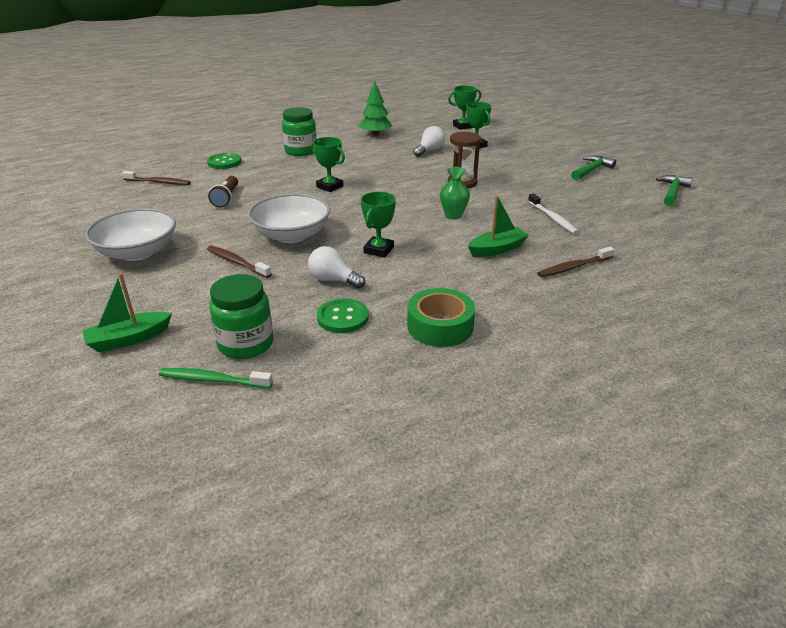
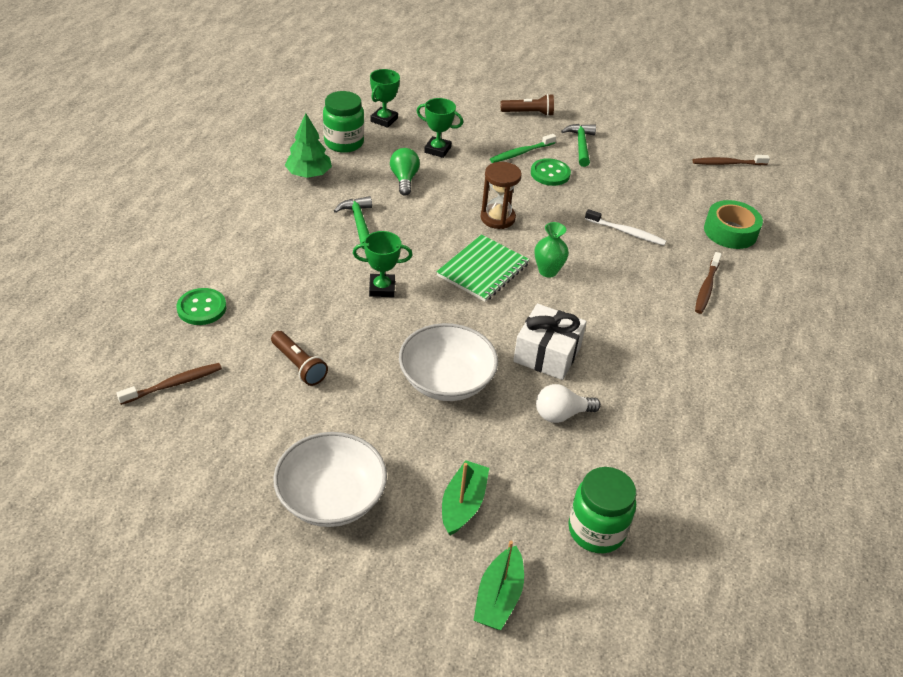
camera: 45 degrees left, 10 degrees up
green toothbrush [159,368,273,388] -> green toothbrush moved to [490,134,556,163]
brown toothbrush [207,246,272,278] -> brown toothbrush moved to [693,155,770,165]
green jar [282,107,317,156] -> green jar moved to [323,91,364,153]
green button [317,299,369,333] -> green button moved to [531,158,571,186]
green trophy [361,192,396,258] -> white gift [513,304,586,380]
green tape [407,288,475,347] -> green tape moved to [704,200,763,249]
white light bulb [413,126,445,157] -> green light bulb [390,148,420,196]
green boat [468,195,529,257] -> green boat moved to [442,460,489,535]
green hammer [656,175,693,206] -> green hammer moved to [334,196,372,250]
none -> green notebook [436,235,530,302]
none -> brown flashlight [501,94,554,116]

